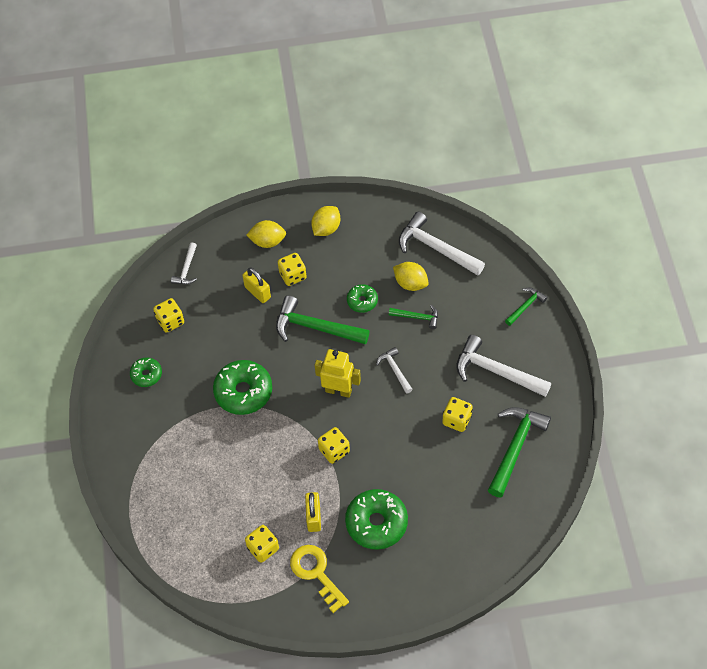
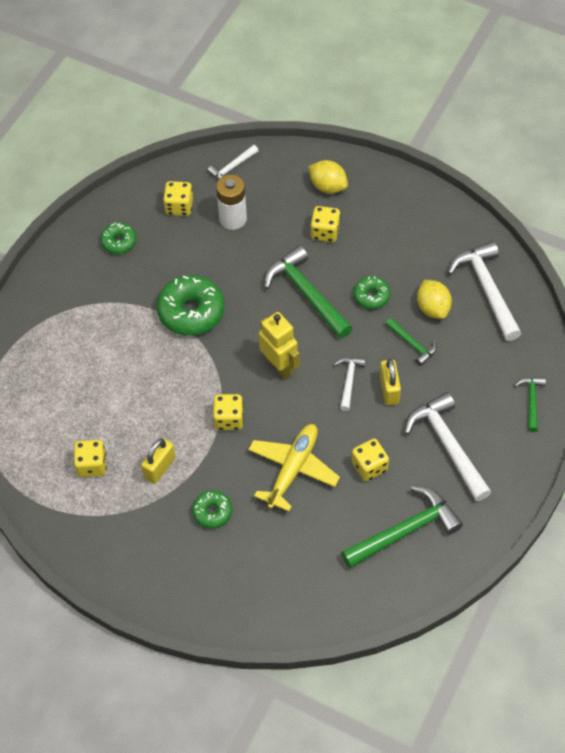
camera: 35 degrees right, 0 degrees up
yellow padlock [242,267,271,303] -> yellow padlock moved to [380,359,401,405]
yellow key [290,545,349,613] -> none
yellow lemon [311,206,340,236] -> none
green donut [345,489,408,550] -> green donut [192,491,232,529], size x0.55
green hammer [505,288,547,326] -> green hammer turned 75 degrees counterclockwise [514,377,546,432]
none -> white battery [216,175,247,230]
none -> yellow plane [248,424,340,512]

